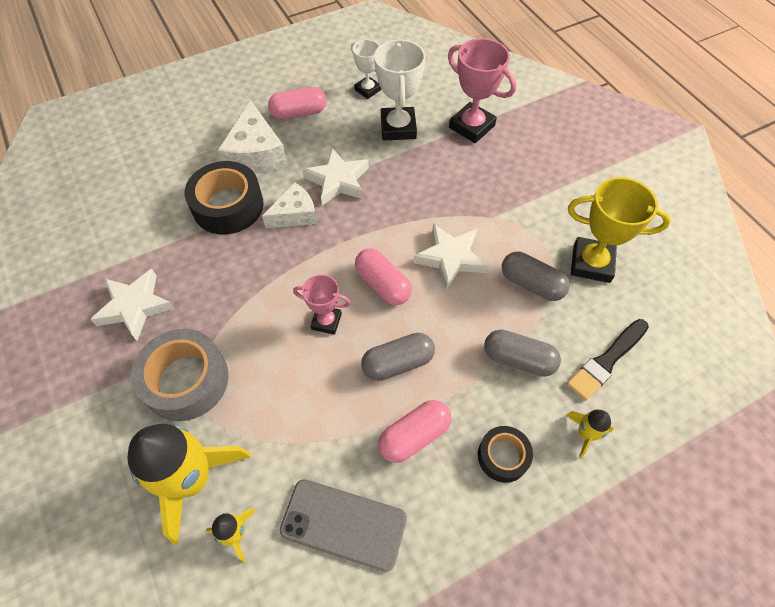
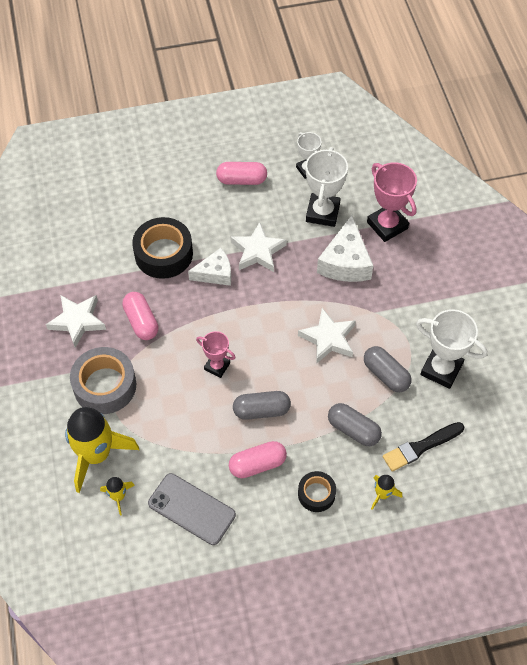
camera: 15 degrees right, 0 degrees up
white cheese [218,100,288,174] -> white cheese moved to [317,215,373,282]
pink capsule [355,248,412,305] -> pink capsule moved to [122,292,159,340]
yellow trophy [568,177,671,283] -> white trophy [416,309,487,389]

